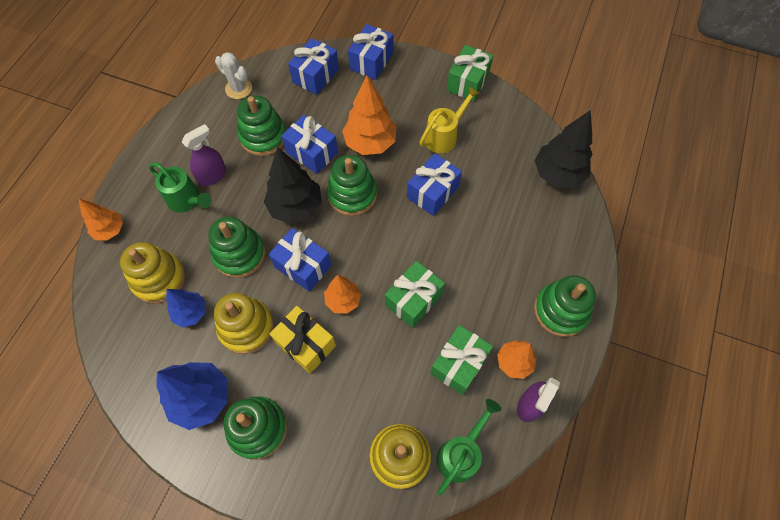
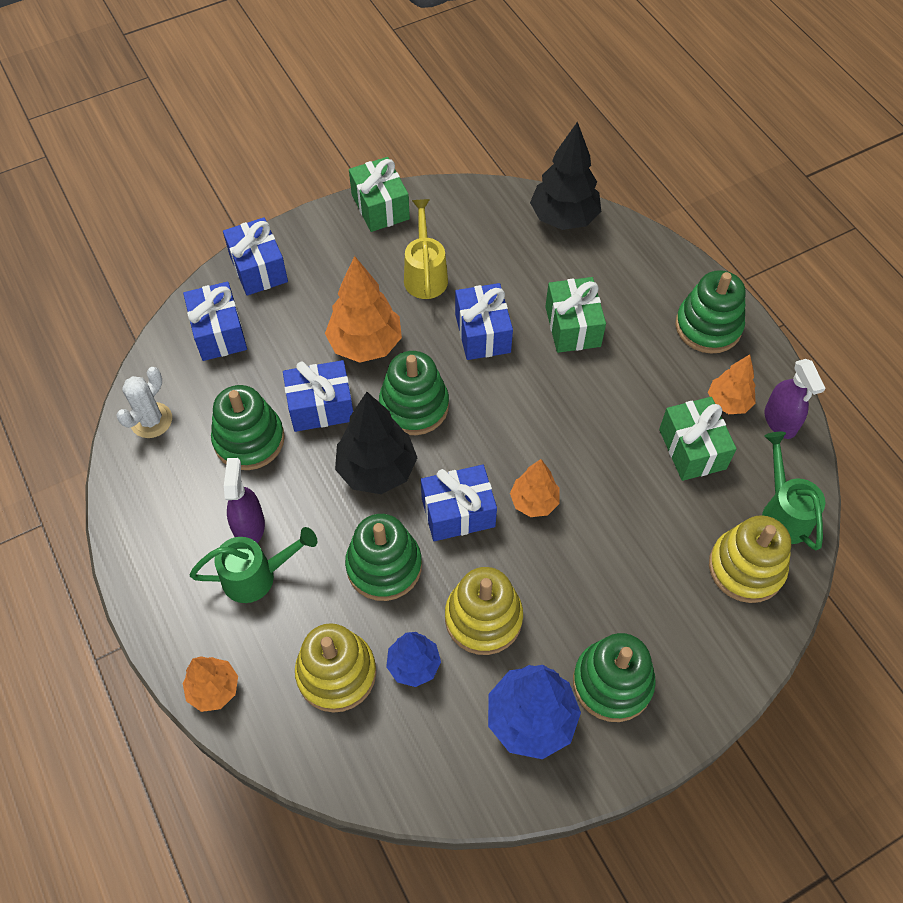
camera: 50 degrees left, 5 degrees down
white cactus [215,52,252,99] -> white cactus turned 45 degrees counterclockwise [116,367,172,438]
yellow gift [269,306,336,374] -> none
green gift [385,261,445,328] -> green gift moved to [545,277,606,353]

